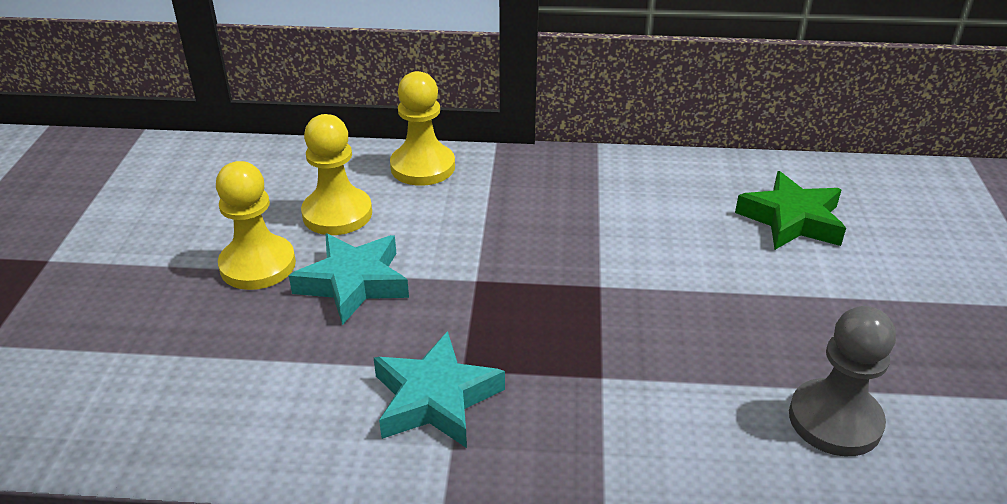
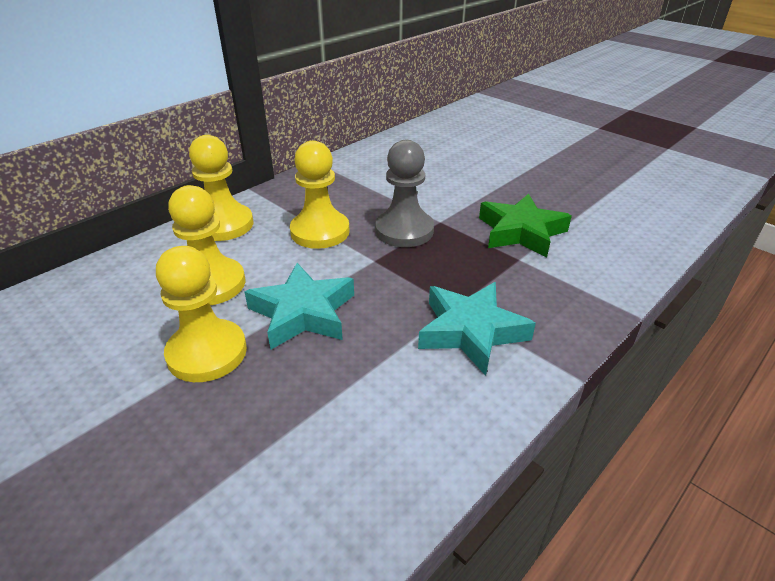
camera: 50 degrees left, 0 degrees up
green star [735,171,846,250] -> green star moved to [479,193,572,258]
grey pawn [789,306,896,456] -> grey pawn moved to [375,140,434,247]
none -> yellow pawn [290,141,350,249]

